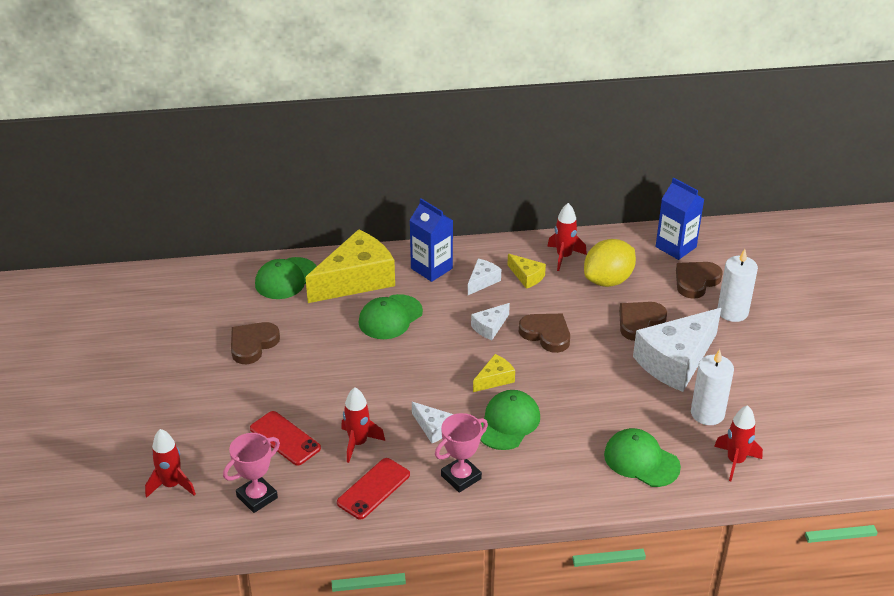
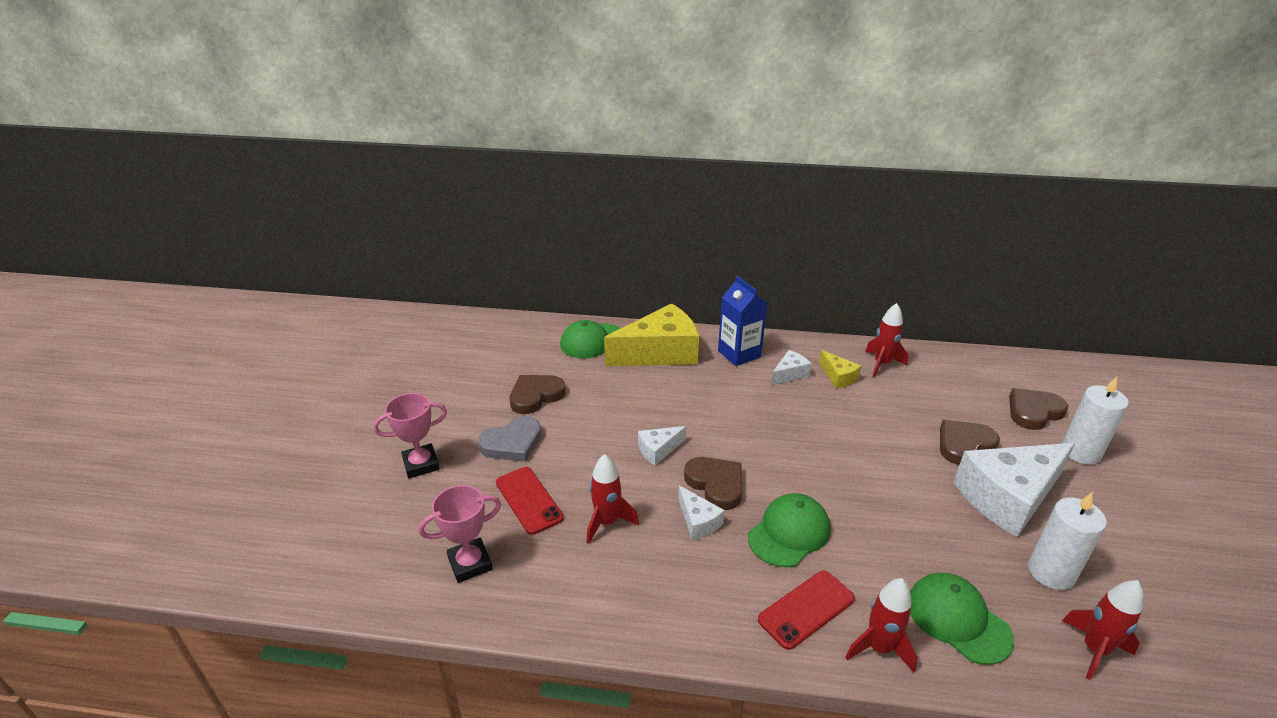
camera: 15 degrees right, 5 degrees down
red rocket [145,429,196,498] -> red rocket moved to [845,578,917,672]
red phone [337,458,410,520] -> red phone moved to [758,571,855,650]
green cap [359,294,423,339] -> none
pink trophy [435,413,488,493] -> pink trophy moved to [373,393,447,478]
white cheese [471,303,510,340] -> white cheese moved to [638,426,686,465]
yellow cheese [473,354,515,392] -> none
brown heart [519,314,570,353] -> brown heart moved to [684,457,742,510]
yellow lemon [584,239,636,287] -> none
blue carton [656,177,704,260] -> none
none -> grey heart [478,416,541,462]

